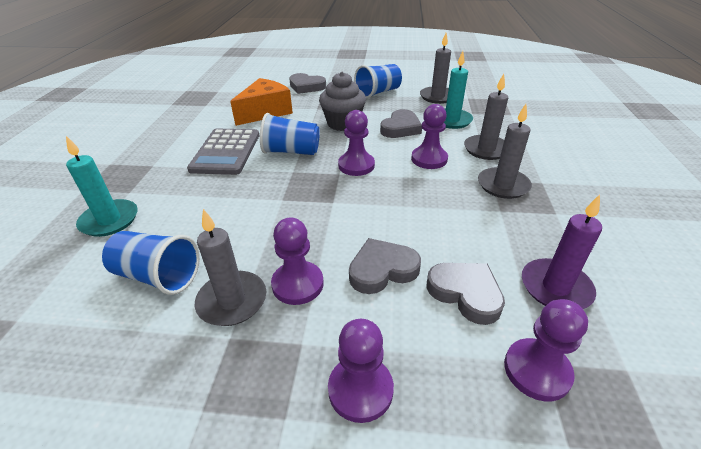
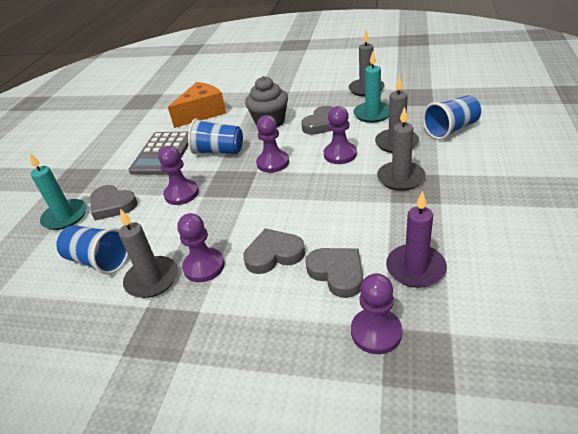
camera: 10 degrees right, 0 degrees up
grey heart [289,73,326,94] -> grey heart moved to [90,185,138,220]
purple pawn [328,319,394,423] -> purple pawn moved to [158,146,199,205]
blue cup [354,64,402,99] -> blue cup moved to [423,95,481,140]

